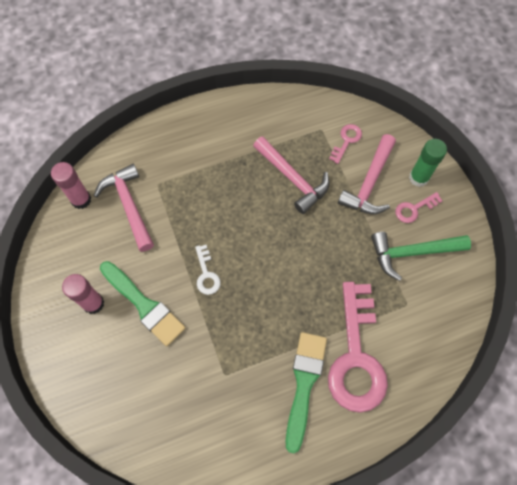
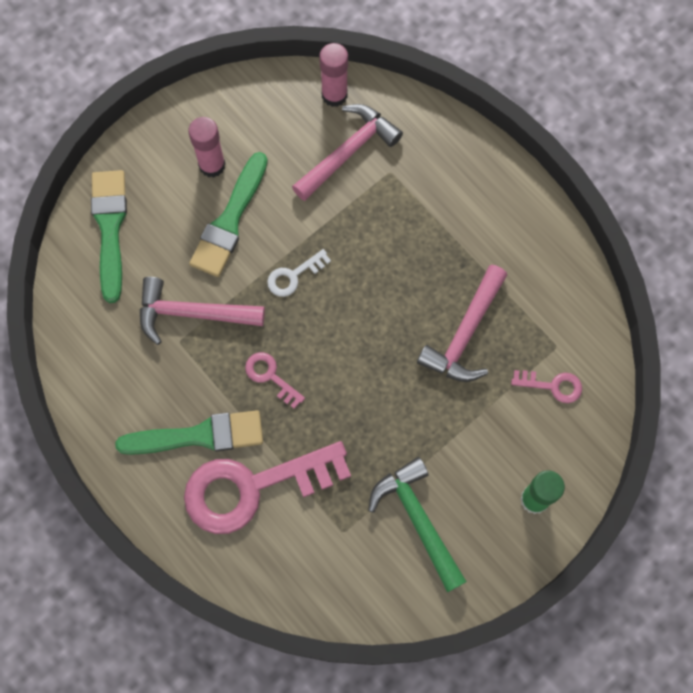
camera: 70 degrees right, 5 degrees up
pink hammer [338,134,396,214] -> pink hammer moved to [140,277,265,345]
pink key [395,192,442,223] -> pink key moved to [245,352,305,409]
none -> green brush [91,170,127,303]

